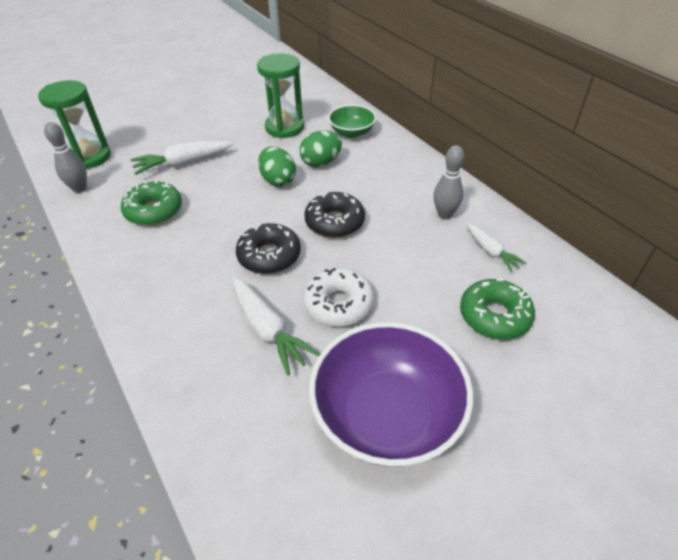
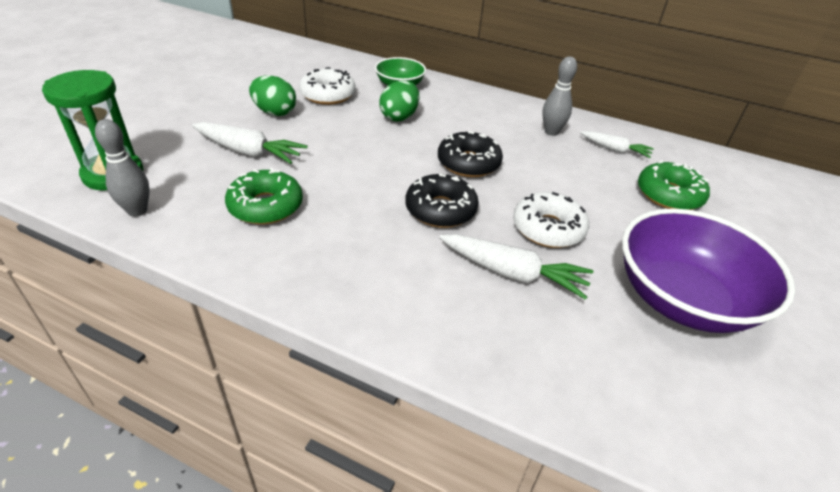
camera: 35 degrees left, 5 degrees down
white carrot [130,141,233,175] -> white carrot turned 105 degrees counterclockwise [192,122,308,164]
green hourglass [257,53,304,138] -> white donut [299,67,356,105]
green egg [258,147,296,187] -> green egg moved to [249,75,296,116]

